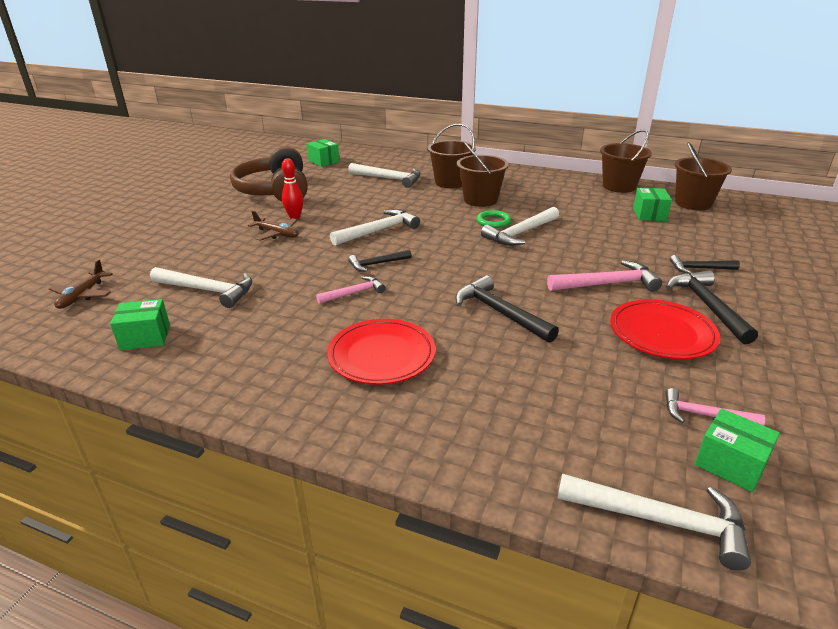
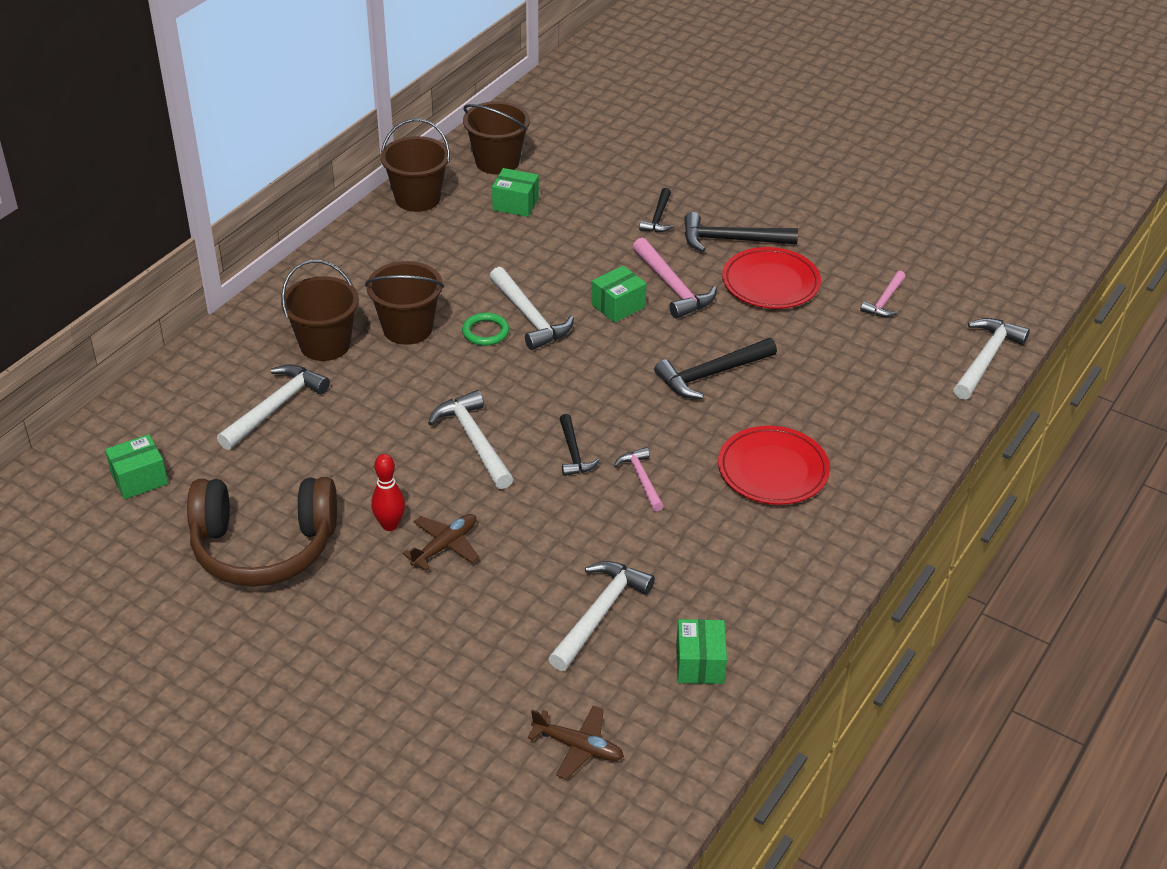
camera: 80 degrees left, 10 degrees up
pink hammer [547,260,662,292] -> pink hammer turned 150 degrees clockwise [633,238,717,319]
green box [695,408,780,492] -> green box moved to [591,266,647,323]

